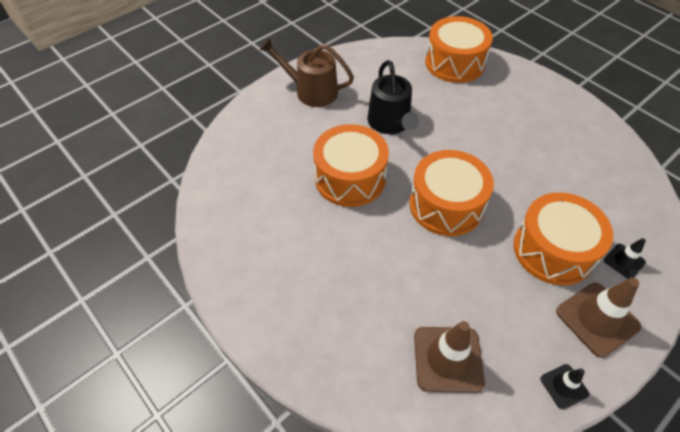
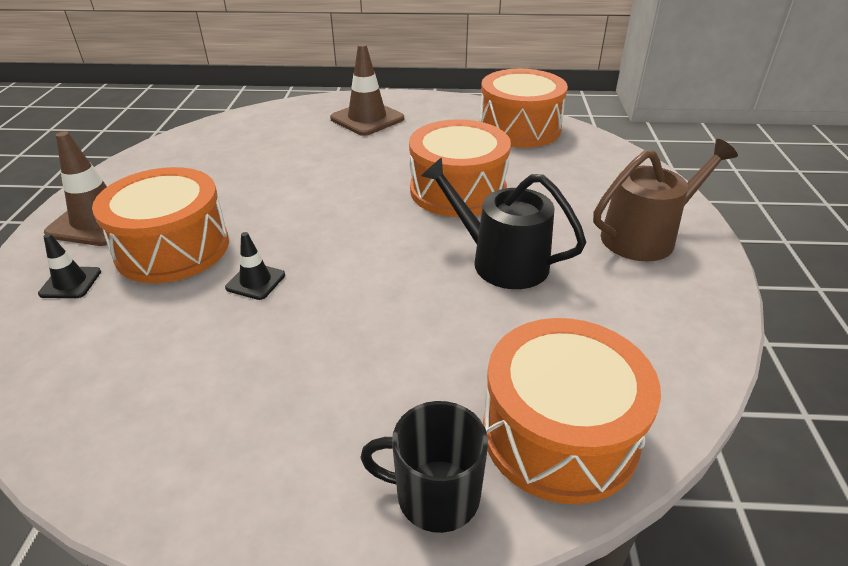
camera: 135 degrees right, 15 degrees down
orange drum [410,150,494,236] -> orange drum moved to [480,69,568,148]
brown traffic cone [414,321,485,393] -> brown traffic cone moved to [330,44,404,136]
black traffic cone [541,364,589,409] -> black traffic cone moved to [225,232,285,300]
none -> black mug [360,401,488,533]

